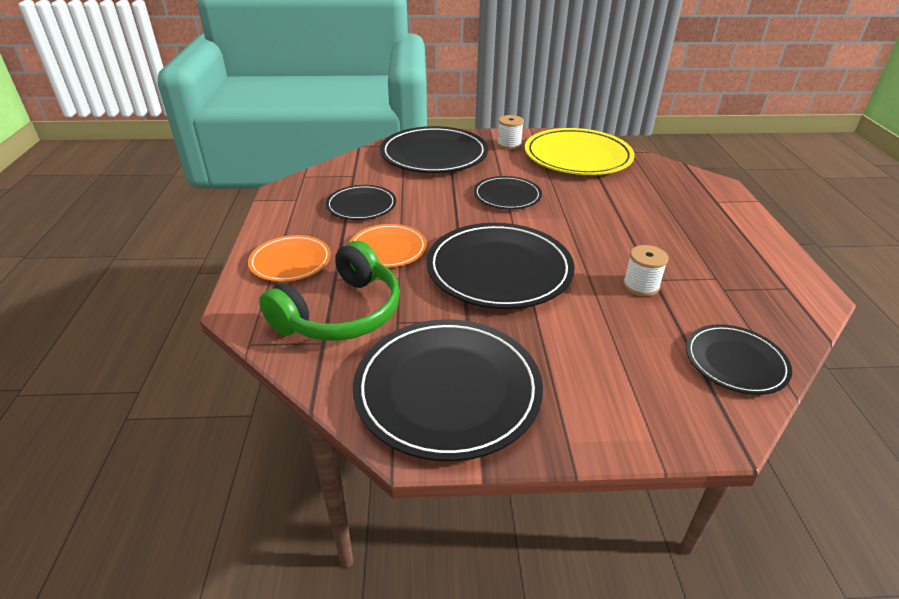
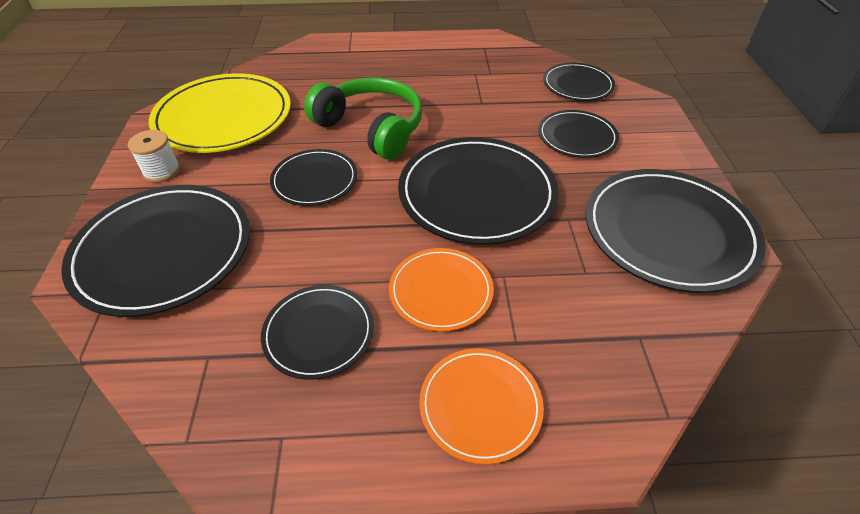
camera: 90 degrees left, 10 degrees up
green headphones [259,241,400,341] -> green headphones moved to [304,78,422,160]
white spool [623,245,669,296] -> none
none -> black plate [538,110,619,158]

